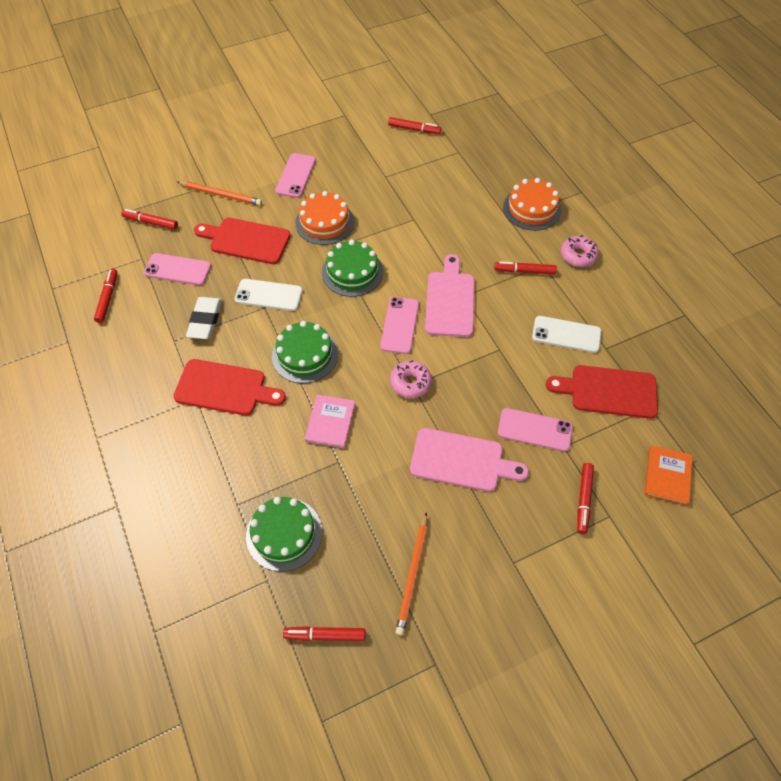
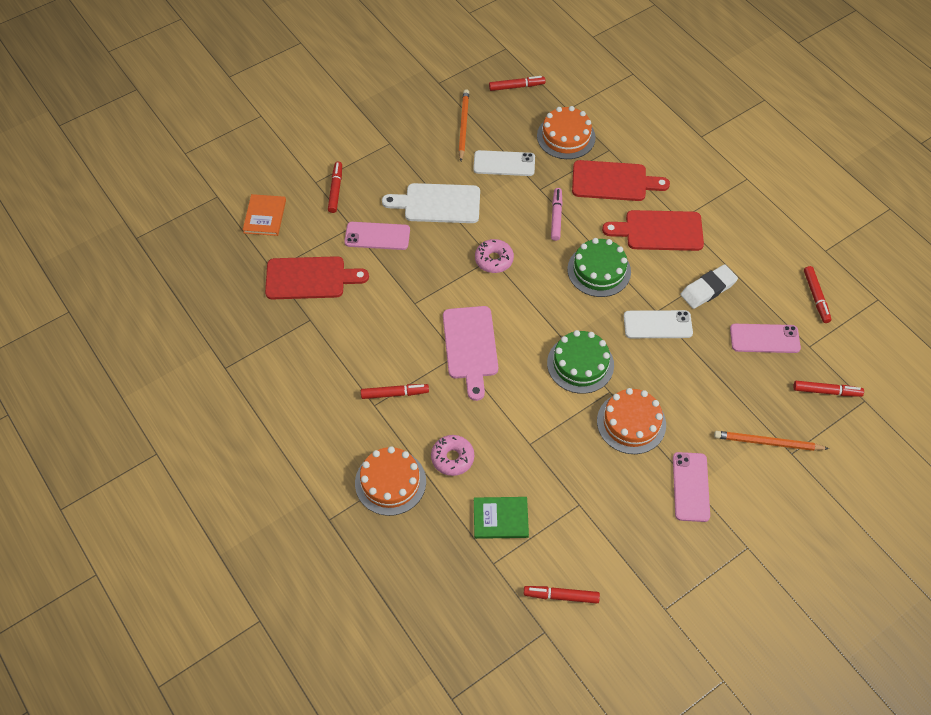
camera: 170 degrees right, 0 degrees up
white eraser [186,297,222,339] -> white eraser turned 60 degrees clockwise [680,264,738,309]
red cutting board [194,218,291,264] -> red cutting board moved to [572,160,670,201]
green cake [246,497,322,572] -> orange cake [537,106,596,159]
pink book [305,395,355,448] -> pink marker [551,188,563,241]
pink phone [380,297,419,354] -> none
pink cutting board [410,428,529,492] -> white cutting board [382,183,480,223]
white phone [532,316,602,353] -> white phone moved to [473,150,535,176]
pink donut [561,235,599,267] -> pink donut moved to [431,435,474,476]
none -> green book [474,497,529,539]

